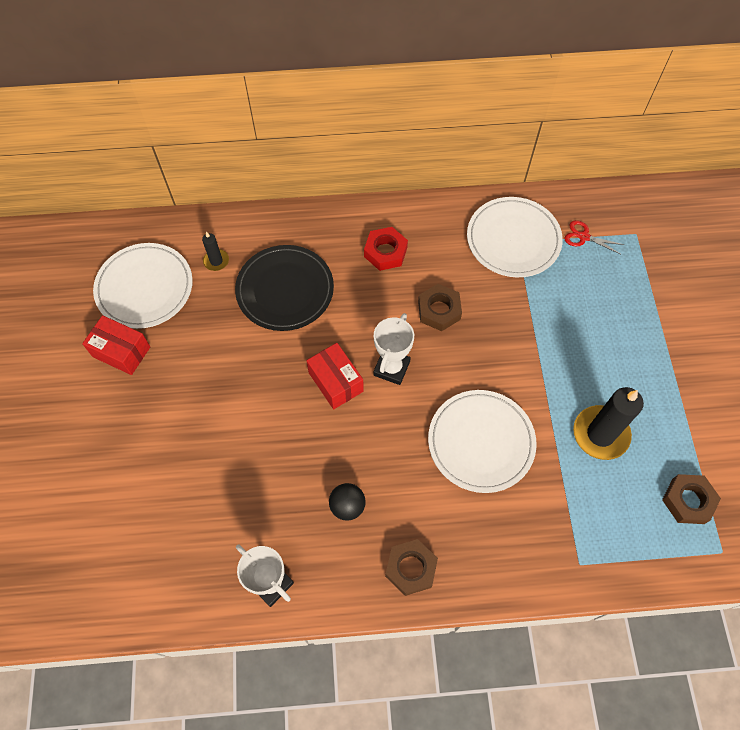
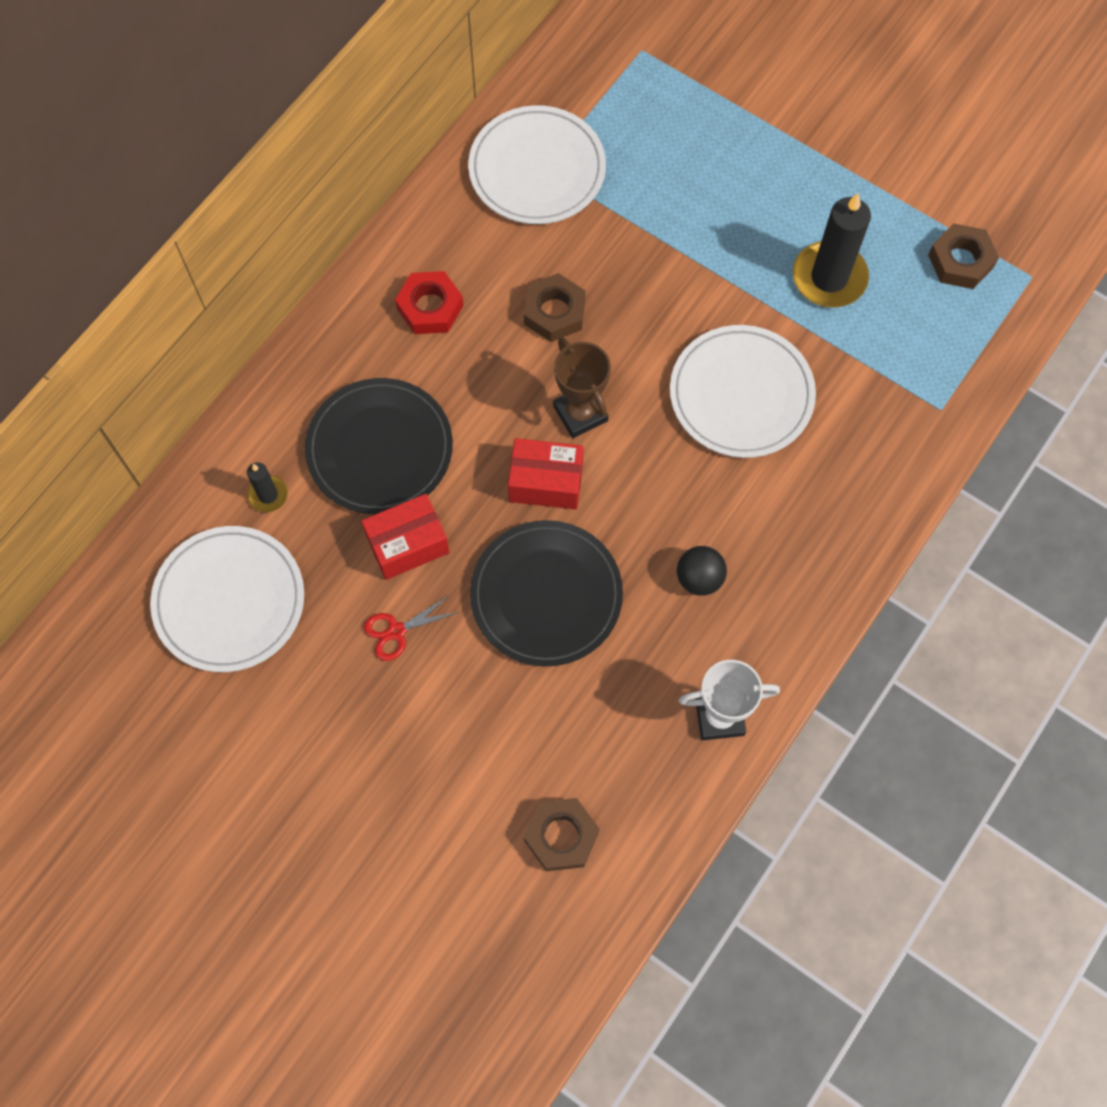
camera: 50 degrees left, 5 degrees up
red box [82,315,150,375] -> red box moved to [361,494,450,580]
white trophy [373,313,414,385] -> brown trophy [553,337,611,438]
brown nut [385,539,438,596] -> brown nut moved to [524,798,599,871]
red scissors [564,220,625,254] -> red scissors moved to [364,595,459,661]
none -> black plate [470,520,623,667]

